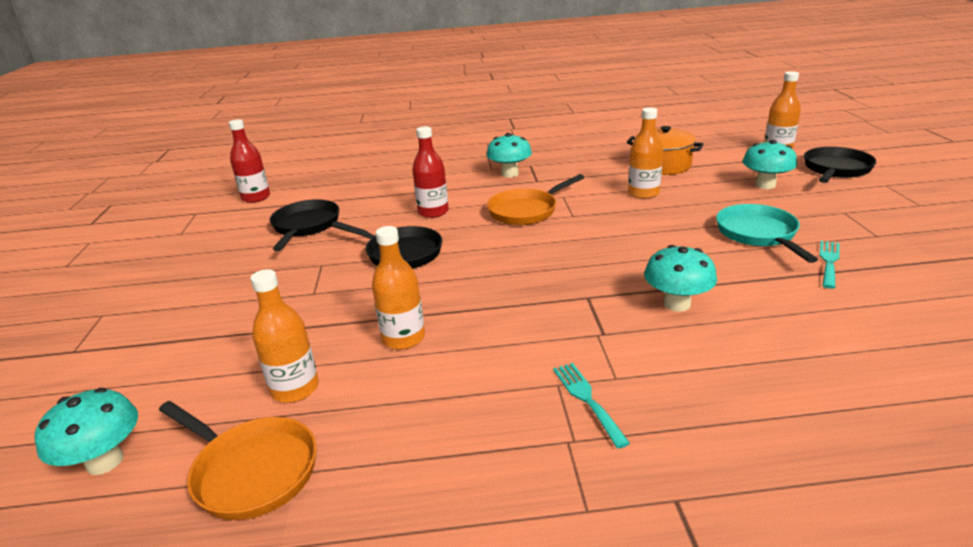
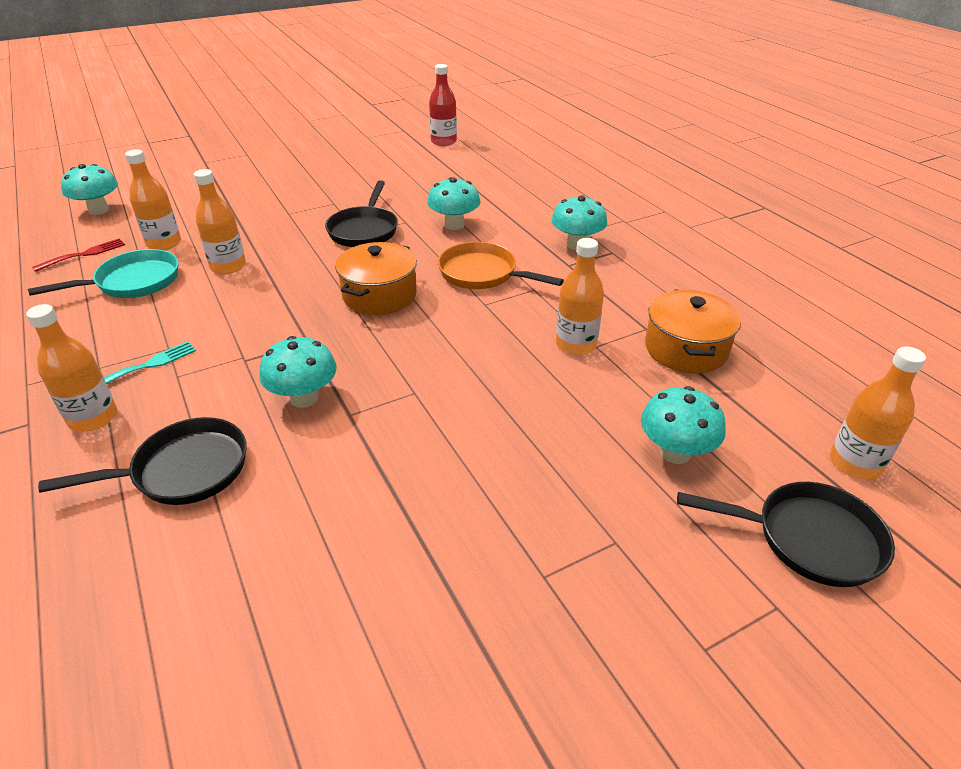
camera: 65 degrees right, 10 degrees up
orange pan [159,401,317,520] -> red fork [32,239,125,272]
black pan [270,200,339,251] -> black pan moved to [38,417,247,505]
red bottle [412,126,449,218] -> turquoise mushroom [427,177,481,230]
turquoise pan [716,204,818,263] -> turquoise pan moved to [28,249,179,298]
turquoise fork [820,241,840,289] -> none
none -> orange bottle [26,304,117,432]
none -> orange pot [335,242,417,315]

